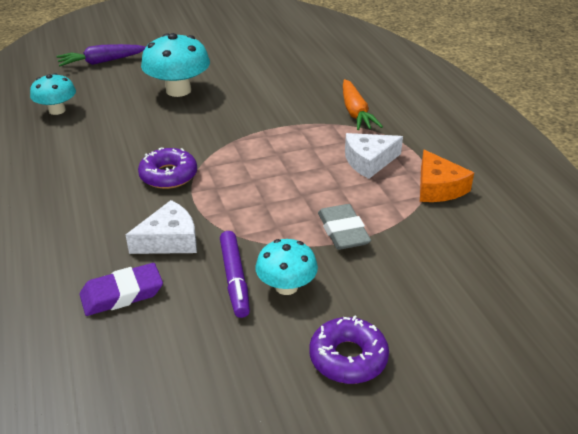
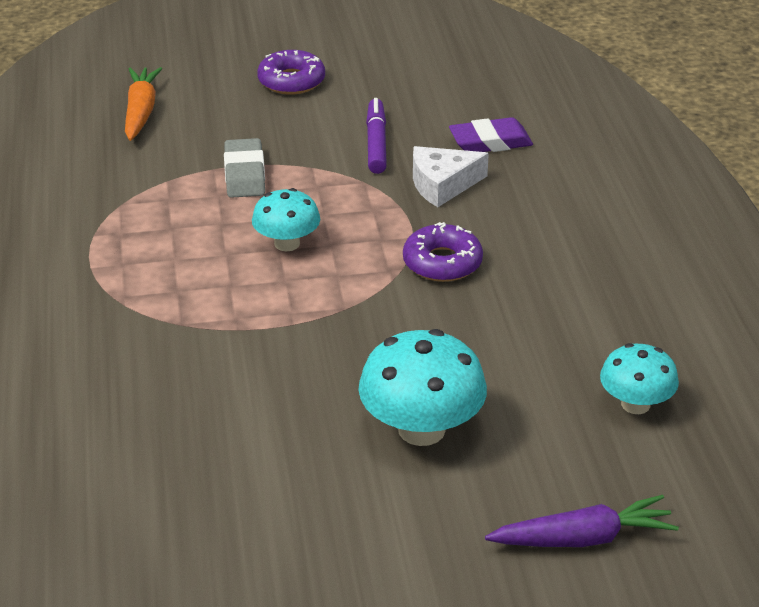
camera: 170 degrees left, 0 degrees up
turquoise mushroom [255,239,318,295] -> turquoise mushroom moved to [252,188,320,251]
orange carrot [343,79,383,130] -> orange carrot moved to [125,67,162,141]
white cheese [345,133,403,179] -> none
orange cheese [420,150,474,202] -> none

